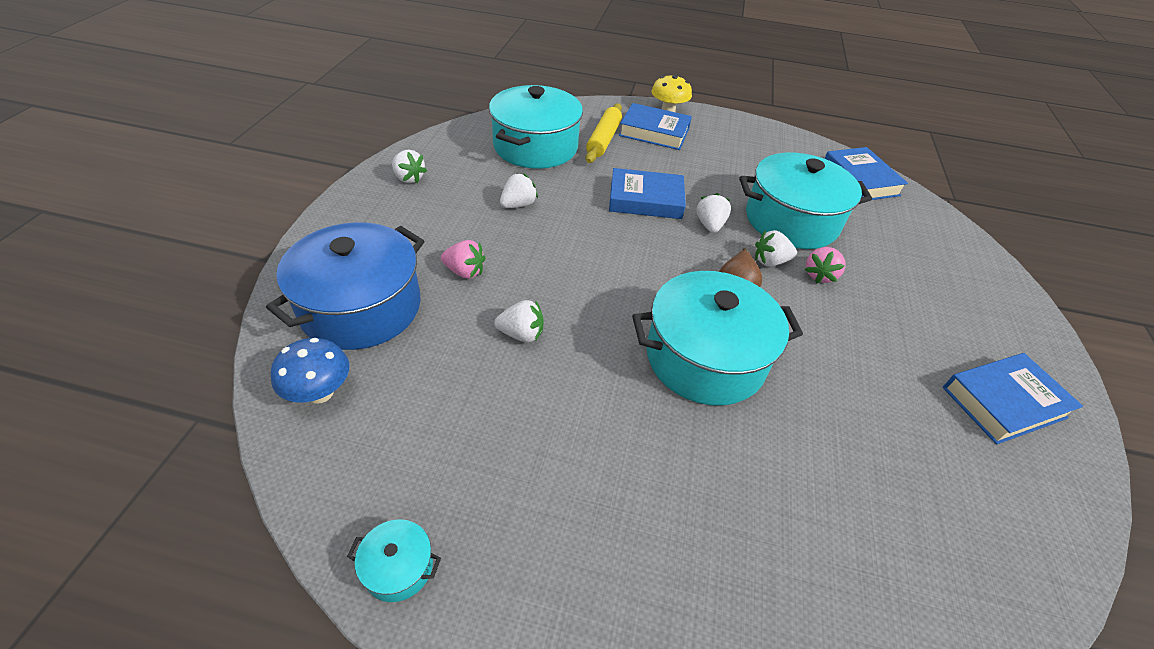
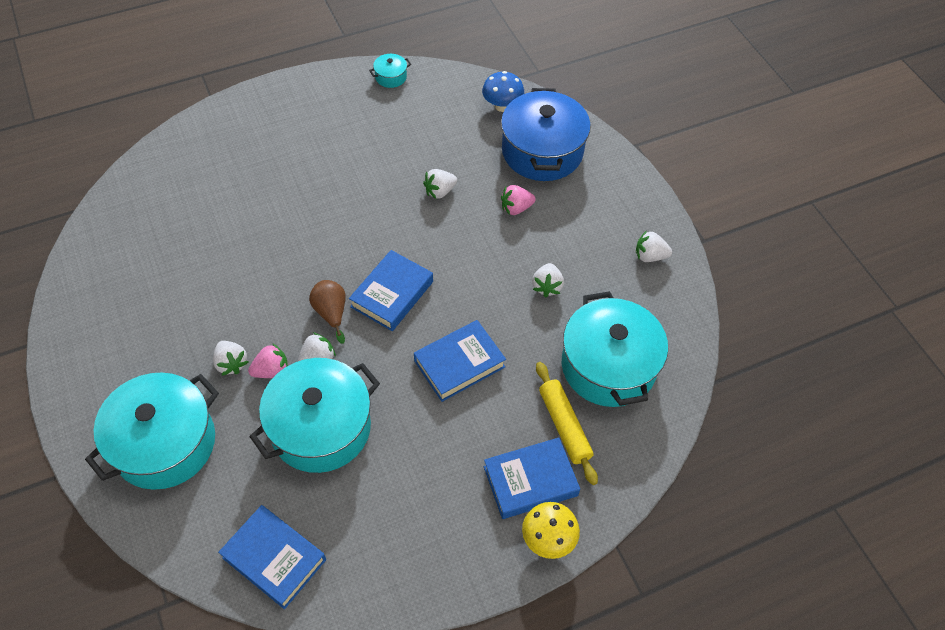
camera: 145 degrees right, 10 degrees up
turquoise pot [632,271,803,405] -> turquoise pot moved to [85,372,219,490]
white strawberry [696,193,731,233] -> white strawberry moved to [213,341,248,376]
pink strawberry [805,247,846,284] -> pink strawberry turned 75 degrees clockwise [248,343,288,378]
blue book [943,353,1083,444] -> blue book moved to [349,250,433,331]

